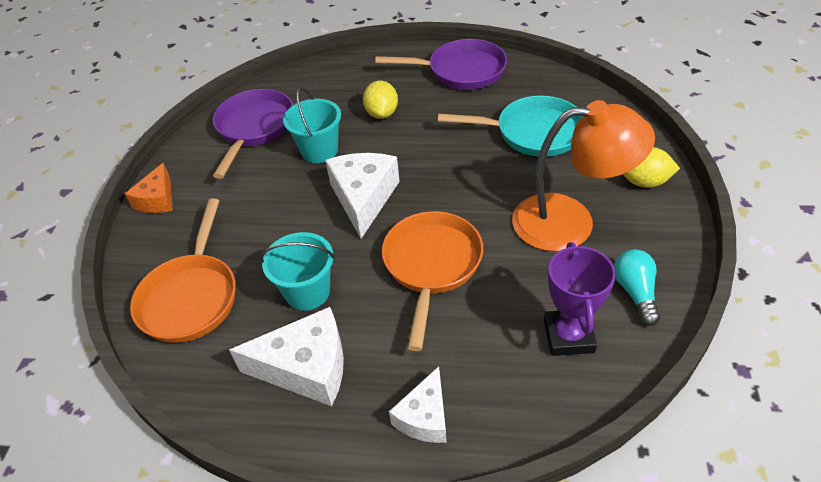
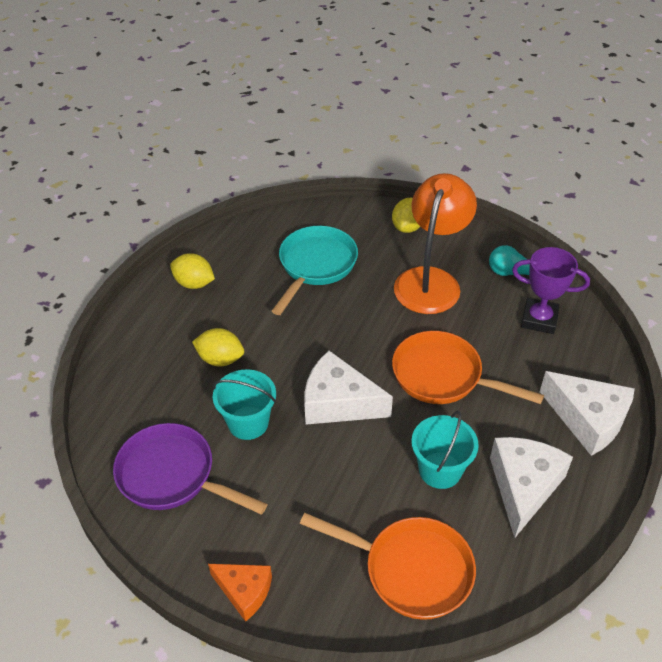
camera: 75 degrees left, 0 degrees up
purple pan [375,39,507,90] -> yellow lemon [170,253,215,289]
white cheese [389,366,447,443] -> white cheese [540,371,635,456], size x1.61

